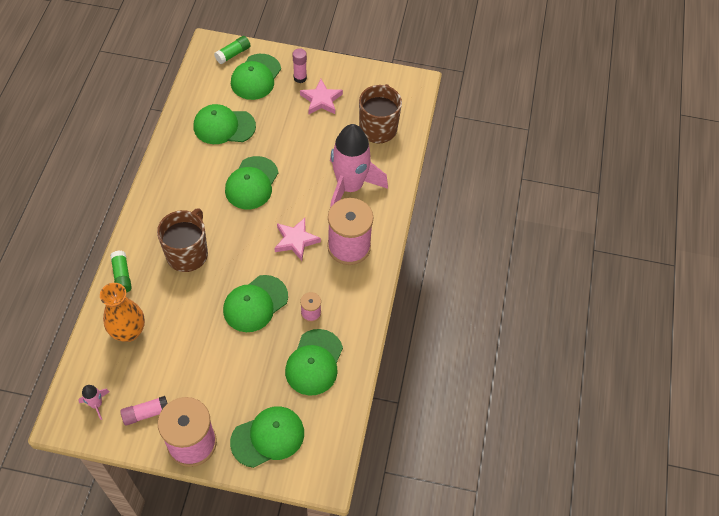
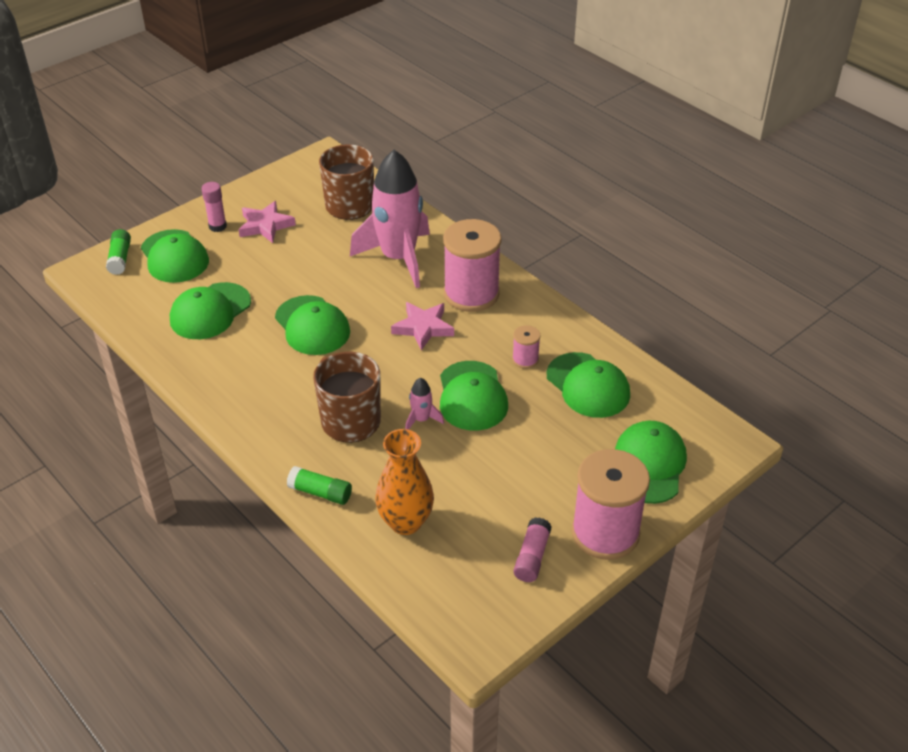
camera: 50 degrees left, 15 degrees down
pink rocket [78,385,110,420] -> pink rocket moved to [405,378,444,430]

